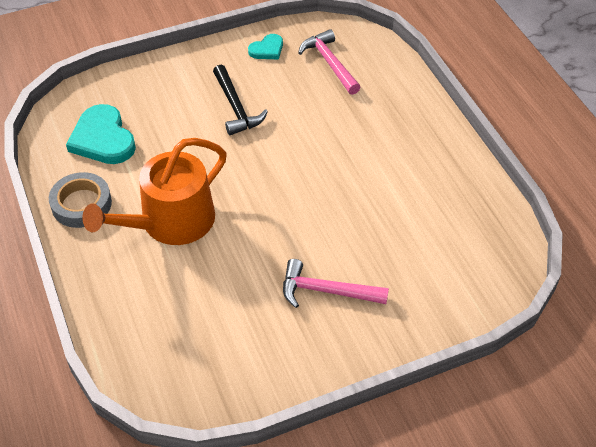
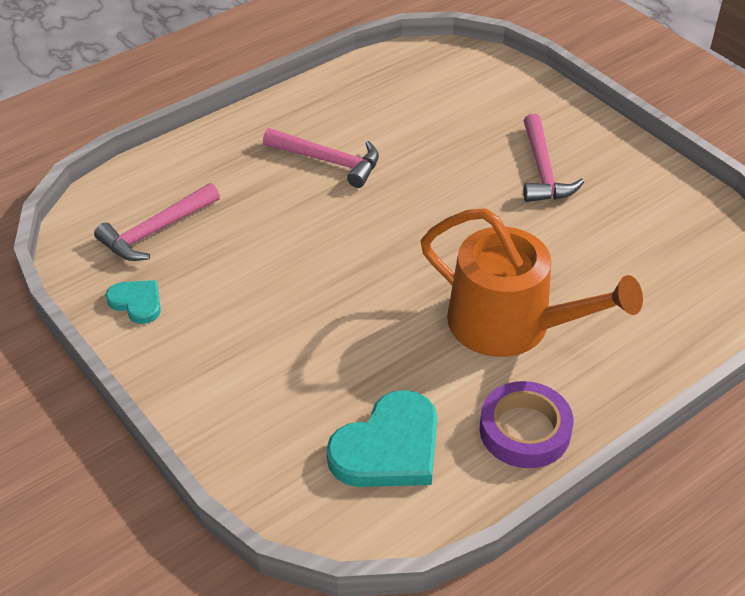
camera: 105 degrees left, 5 degrees down
grey tape [49,172,112,228] -> purple tape [480,381,573,468]
black hammer [213,65,268,135] -> none
none -> pink hammer [263,128,379,188]

